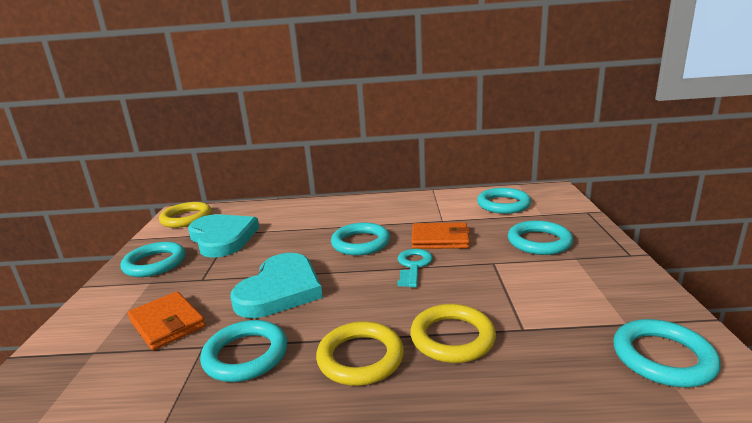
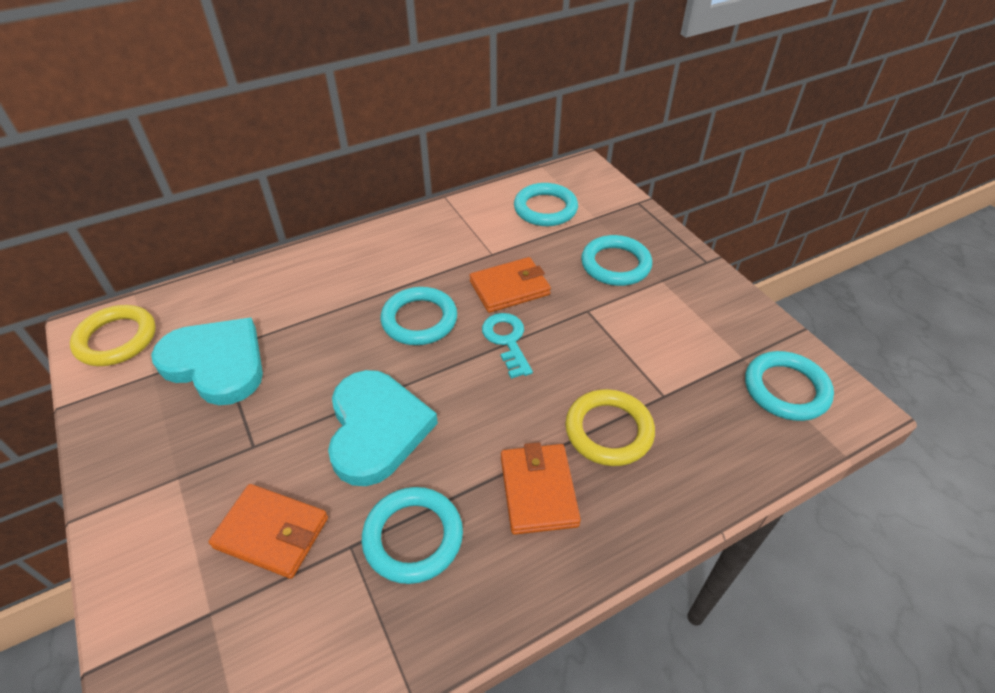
camera: 30 degrees left, 25 degrees up
turquoise ring [120,242,186,277] -> none
yellow ring [316,321,404,386] -> orange wallet [501,442,581,535]

